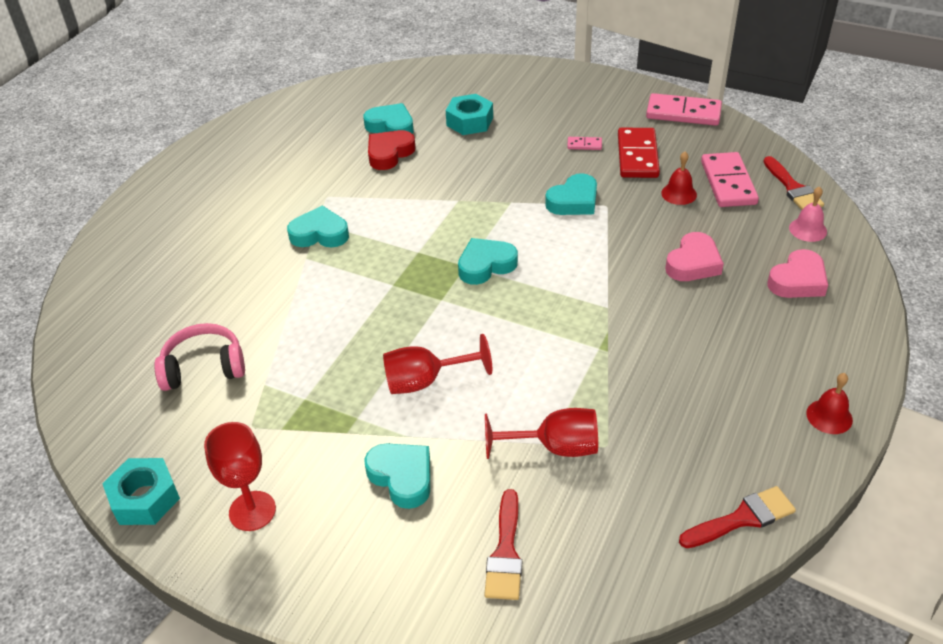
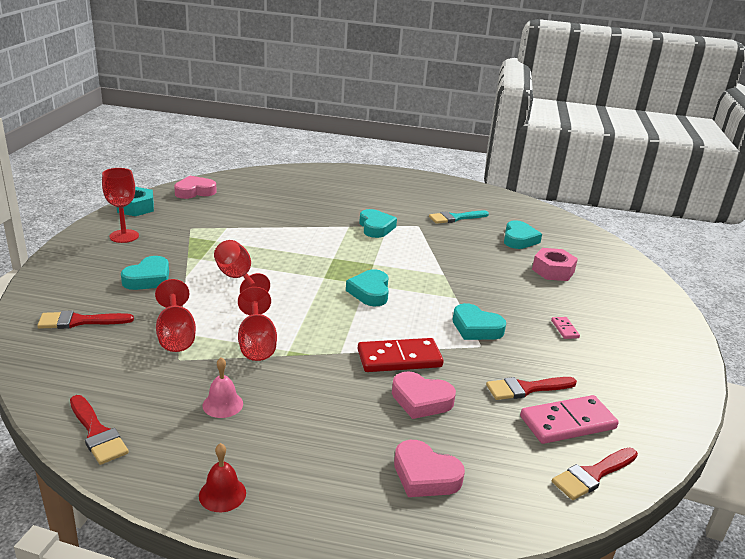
camera: 70 degrees right, 15 degrees down
pink headphones [154,323,245,391] -> none
red heart [368,130,416,170] -> none
turquoise nut [446,94,493,135] -> pink nut [532,248,578,281]
turquoise heart [458,238,518,285] -> turquoise heart turned 135 degrees counterclockwise [346,269,389,306]
red domino [618,128,660,178] -> red domino moved to [358,338,443,372]
pink domino [646,93,722,126] -> none
red bell [661,152,697,205] -> red brush [486,377,577,400]
pink bell [789,186,827,242] -> pink bell moved to [202,357,243,418]
none -> pink heart [174,176,217,199]
none -> red goblet [238,287,277,361]
none -> turquoise brush [429,211,489,224]

